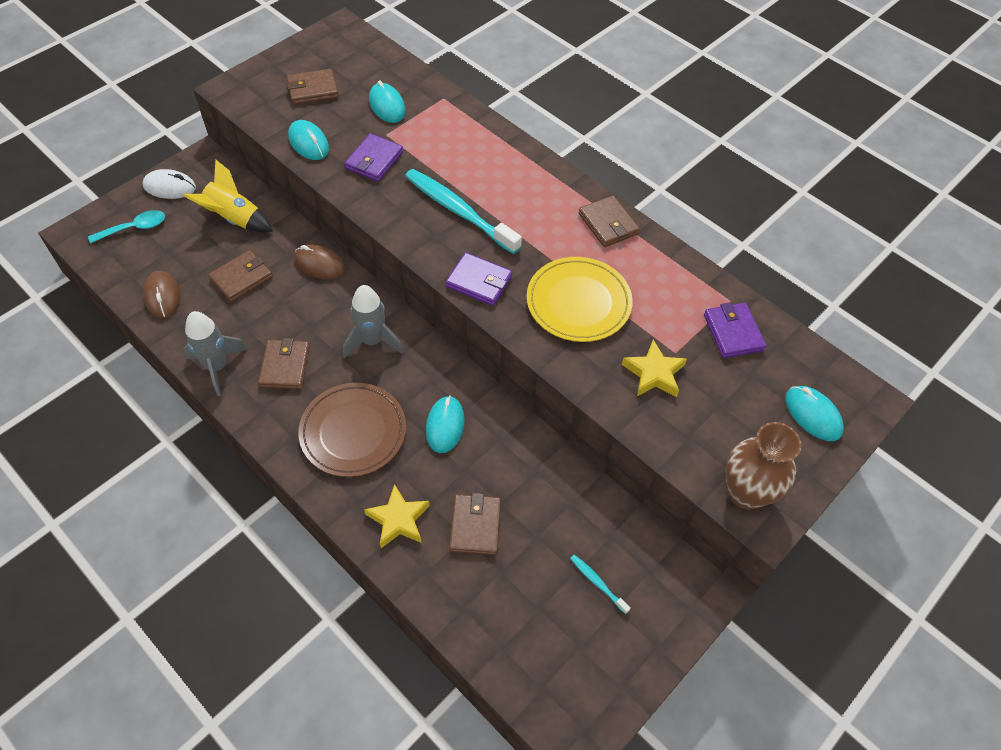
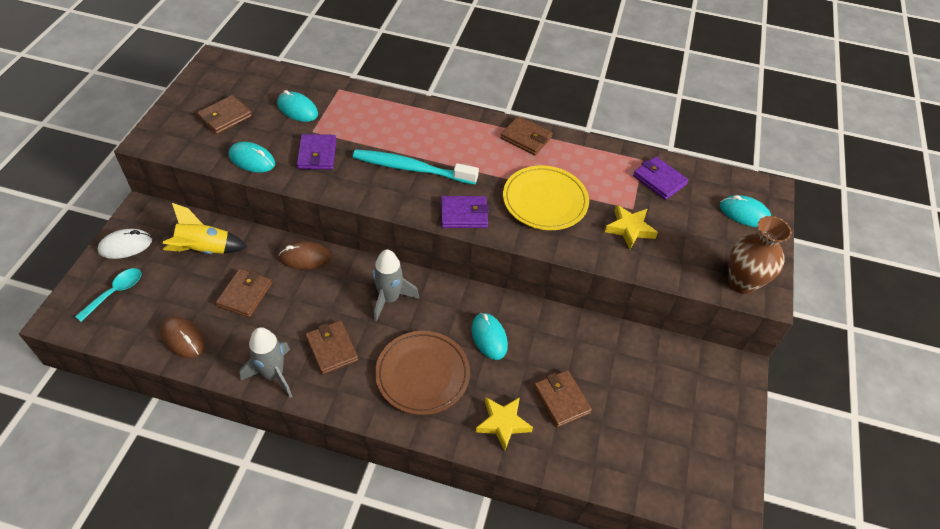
camera: 30 degrees left, 5 degrees down
turquoise toothbrush [570,555,631,614] -> none

